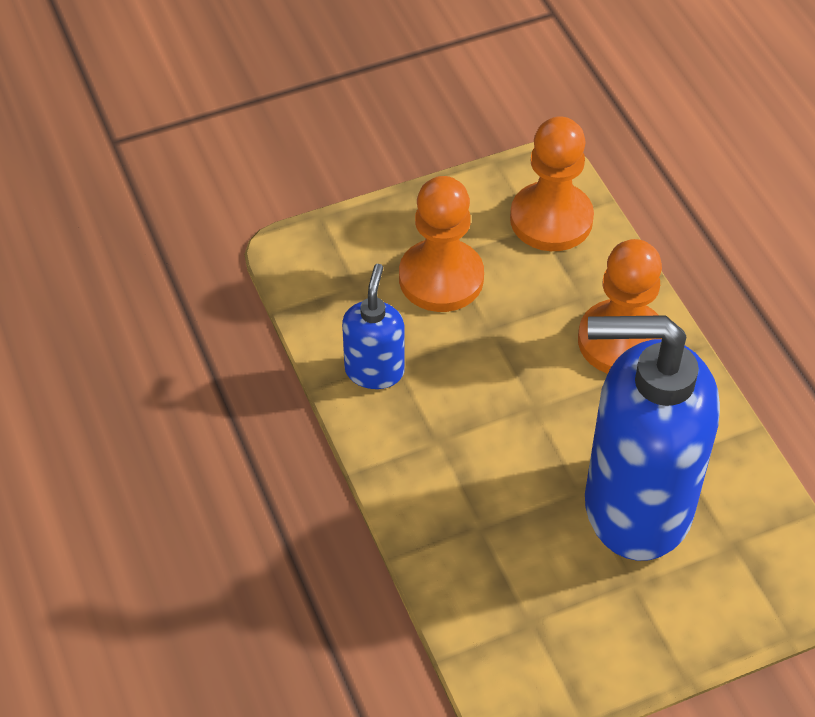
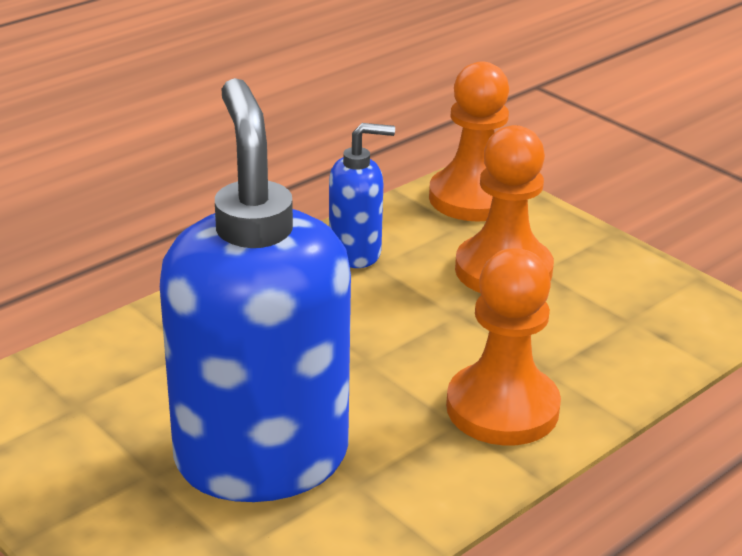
camera: 70 degrees right, 20 degrees down
orange pawn [510,116,594,251] -> orange pawn moved to [429,61,509,221]

